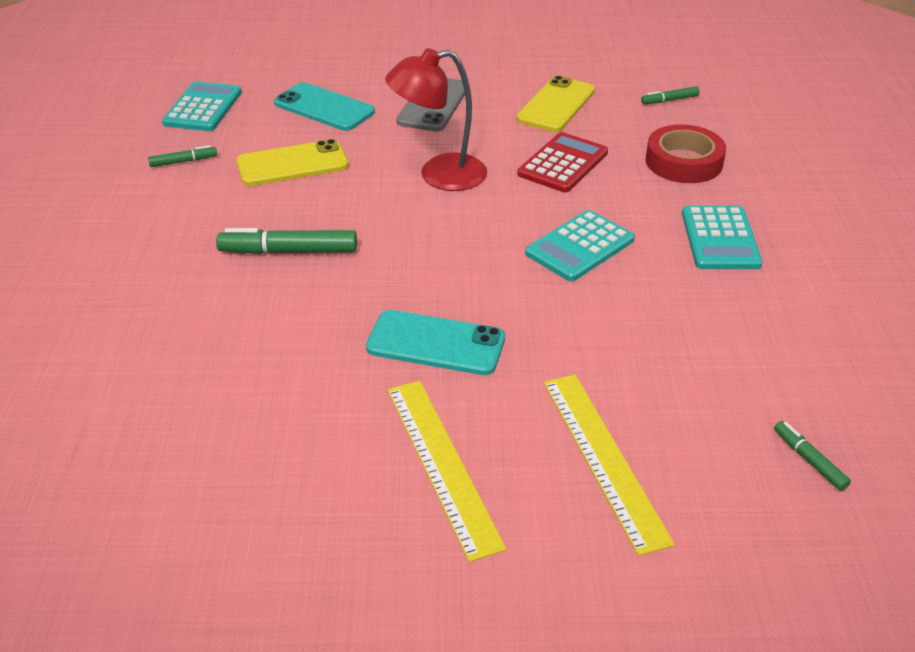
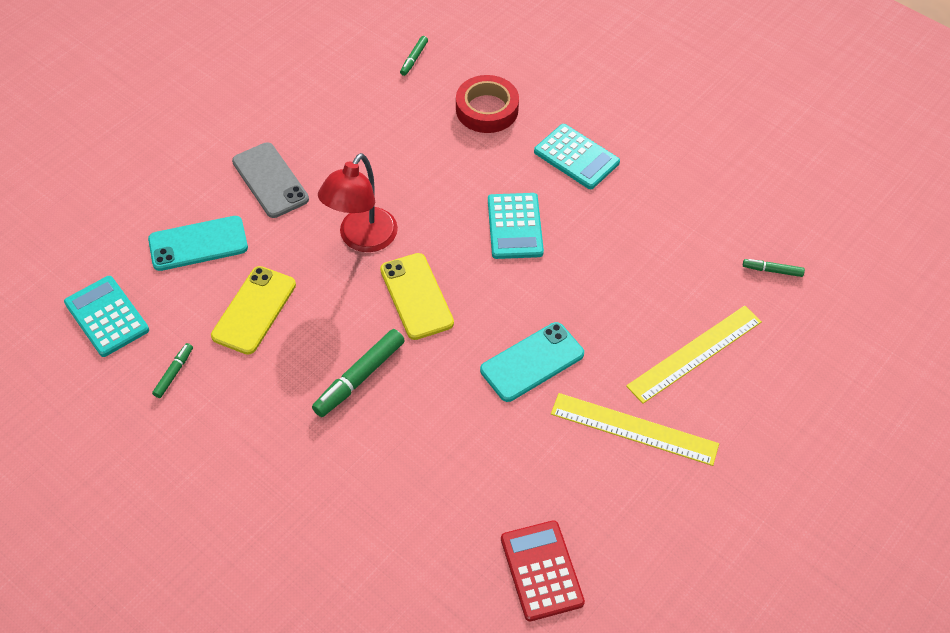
camera: 50 degrees left, 15 degrees up
yellow phone [516,76,595,132] -> yellow phone moved to [380,253,454,340]
red calculator [517,132,608,193] -> red calculator moved to [501,520,585,621]
yellow ruler [544,375,675,556] -> yellow ruler turned 60 degrees counterclockwise [626,306,762,404]

